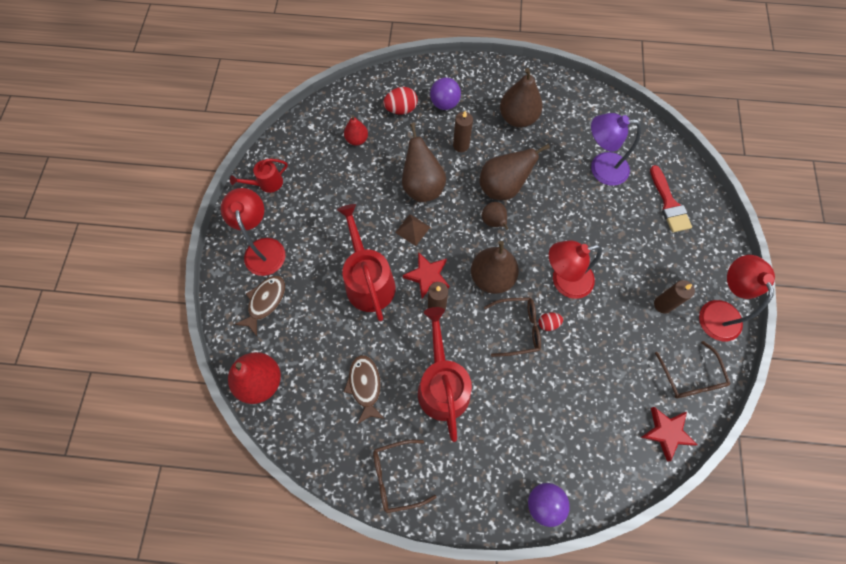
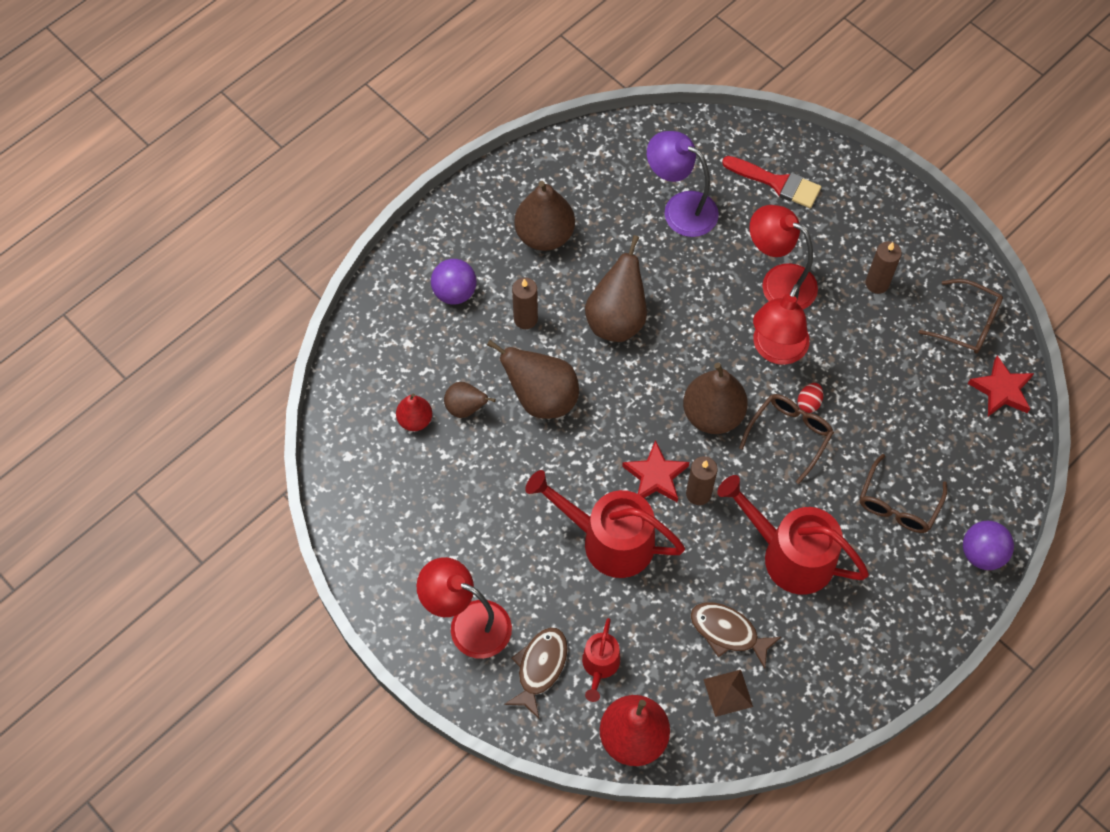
camera: 50 degrees left, 5 degrees down
red watering can [230,159,288,193] -> red watering can moved to [582,618,620,702]
brown fish [235,276,285,336] -> brown fish turned 45 degrees clockwise [504,627,568,718]
brown glasses [373,440,436,513] -> brown glasses moved to [860,454,947,533]
red egg [383,87,418,115] -> none
brown pyramid [395,214,430,246] -> brown pyramid moved to [703,670,753,717]
brown pear [482,202,508,230] -> brown pear moved to [444,382,496,418]
purple lamp [591,113,641,186] -> purple lamp turned 75 degrees clockwise [647,131,719,237]
red lamp [699,255,775,341] -> red lamp moved to [750,205,818,309]

